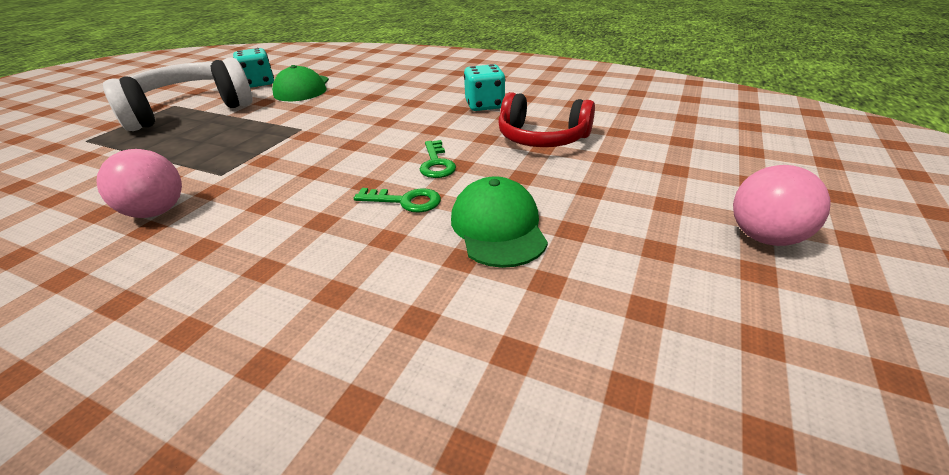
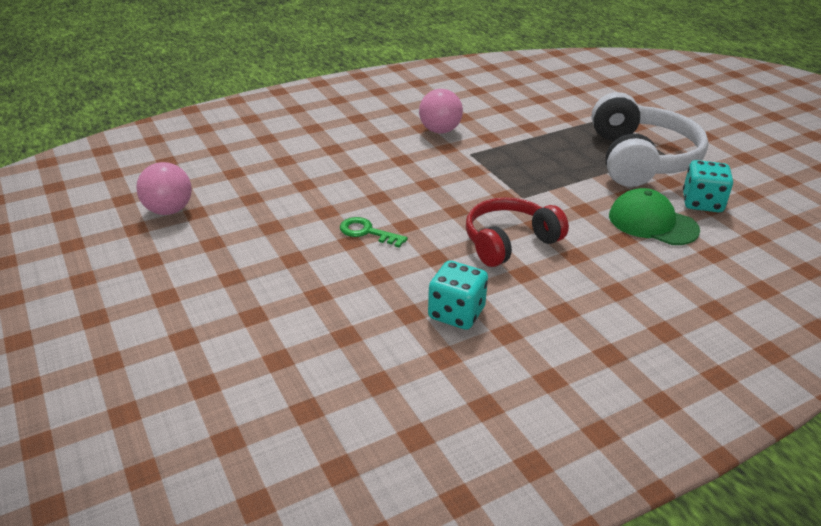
camera: 125 degrees right, 0 degrees up
green key [354,188,441,213] -> none
green cap [451,176,548,268] -> none
red headphones [498,92,595,147] -> red headphones moved to [466,197,569,267]
pink ball [733,165,831,246] -> pink ball moved to [136,162,192,215]

